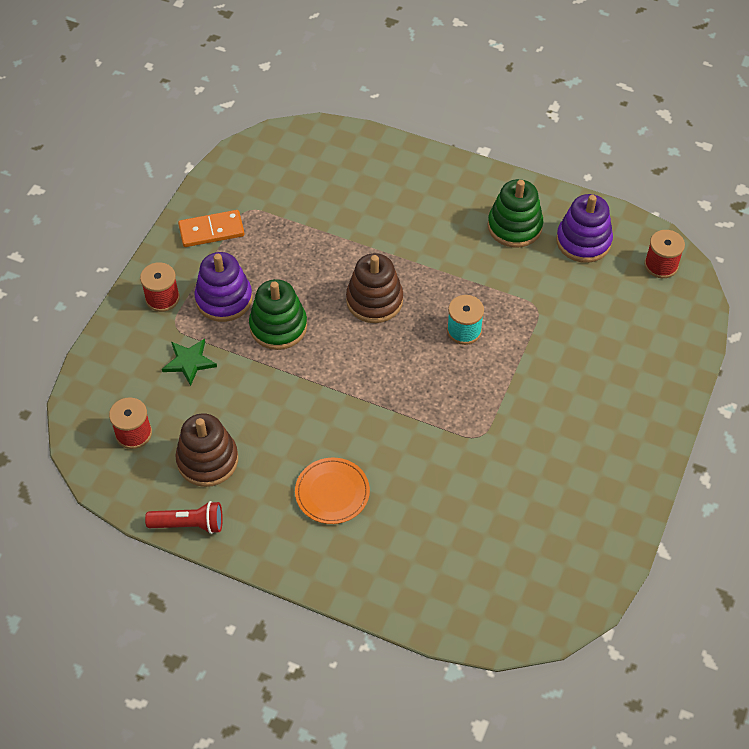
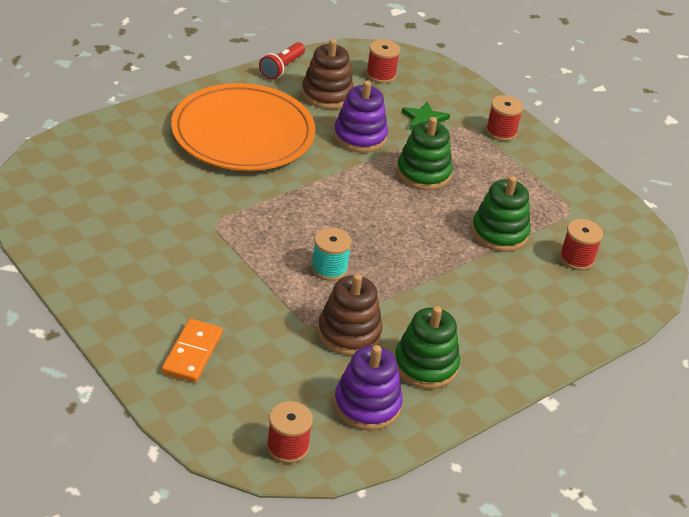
camera: 115 degrees right, 15 degrees down
orange domino [178,210,245,247] -> orange domino moved to [162,319,223,383]
purple stacking toy [195,252,253,322] -> purple stacking toy moved to [334,81,388,153]
orange plate [295,458,370,524] -> orange plate [171,83,315,171], size x2.20
brown stacking toy [346,253,403,323] -> brown stacking toy moved to [318,273,383,356]
none -> green stacking toy [471,176,531,252]
none -> red spool [560,219,603,270]

